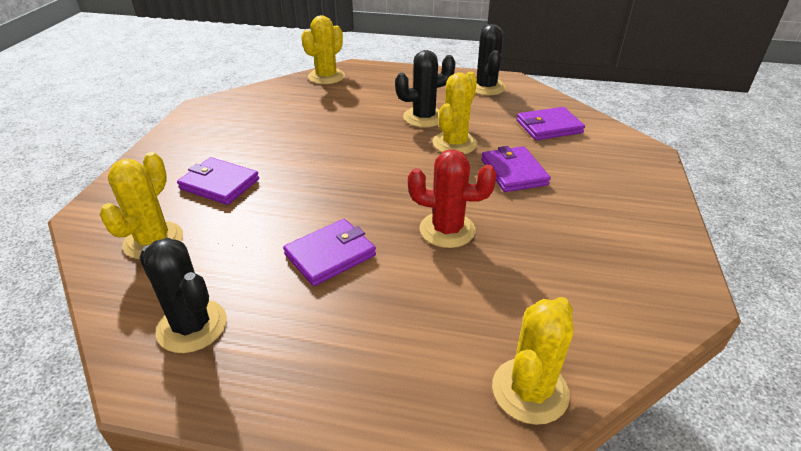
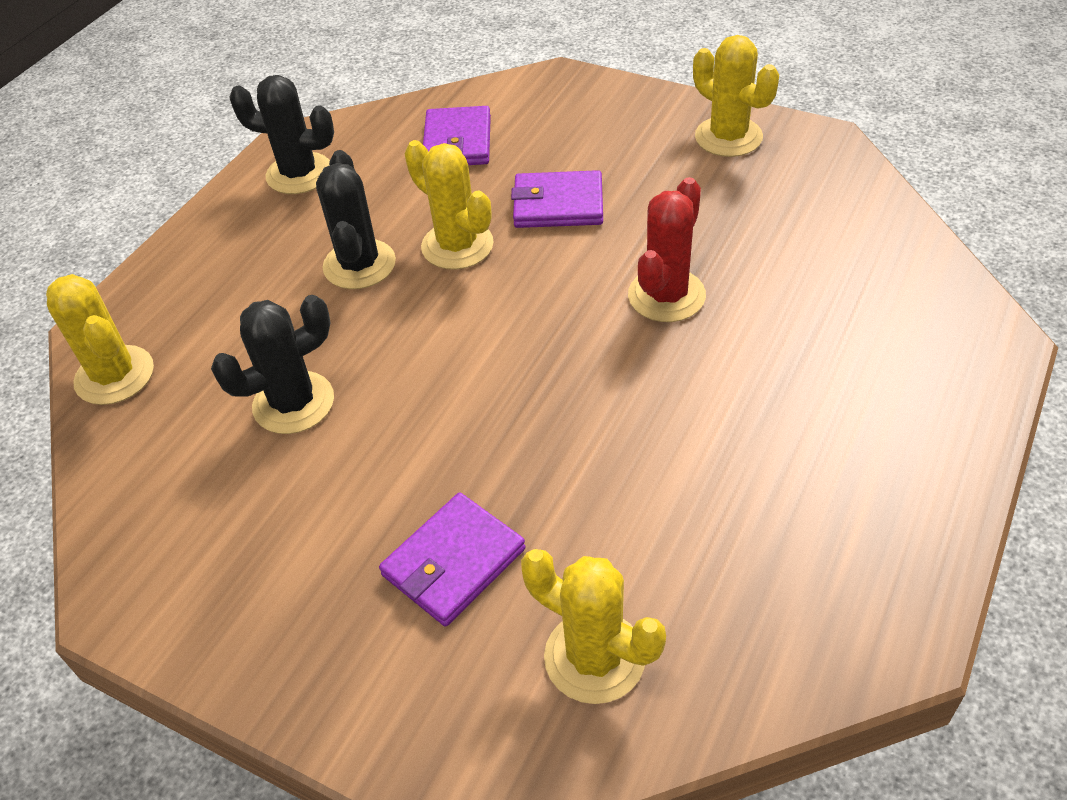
camera: 70 degrees left, 10 degrees up
black cactus [139,238,227,353] -> black cactus moved to [211,295,334,434]
purple wallet [283,219,376,286] -> none
yellow cactus [492,297,573,425] -> yellow cactus moved to [693,35,779,157]

